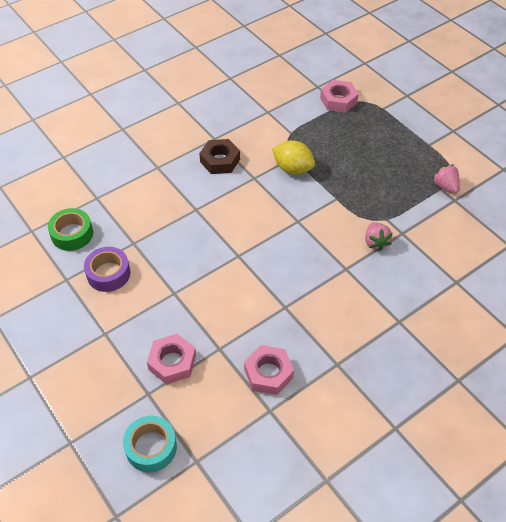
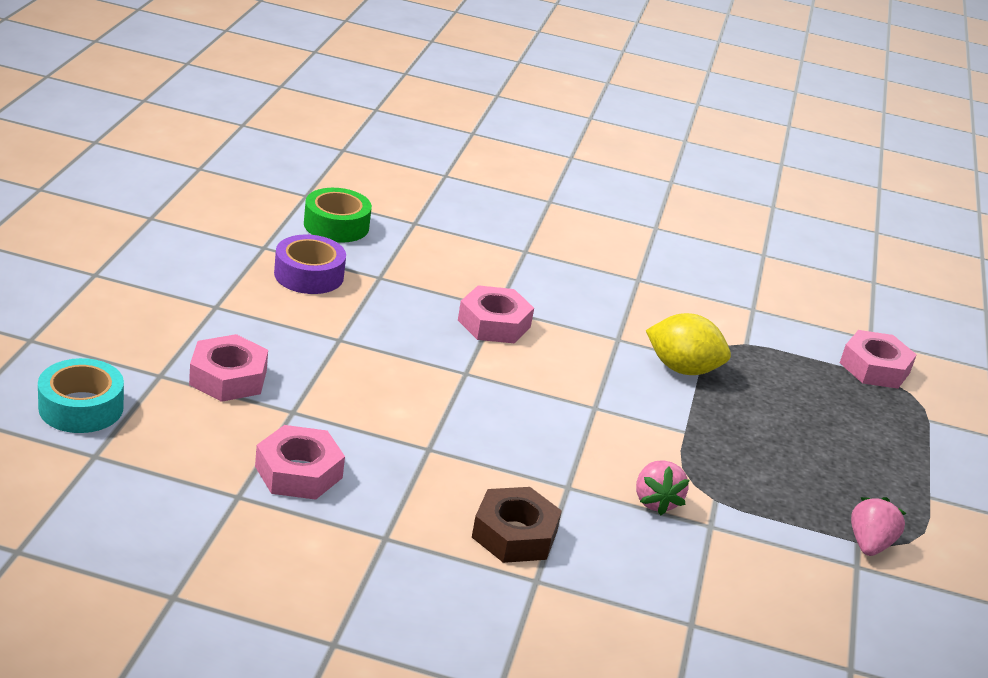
camera: 45 degrees right, 20 degrees down
brown nut [199,139,240,174] -> brown nut moved to [472,487,562,563]
yellow lemon [272,141,315,175] -> yellow lemon turned 60 degrees counterclockwise [646,313,731,375]
pink strawberry [365,222,393,251] -> pink strawberry turned 45 degrees counterclockwise [636,460,690,516]
none -> pink nut [458,285,534,343]

